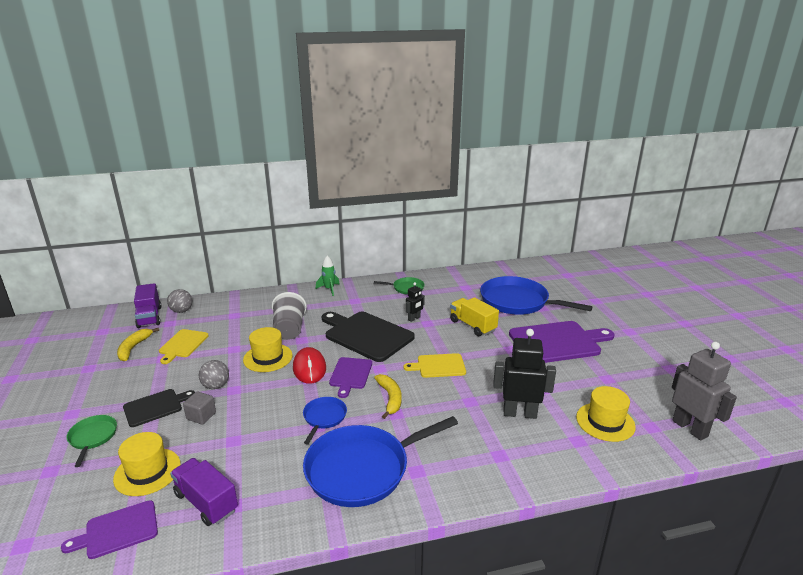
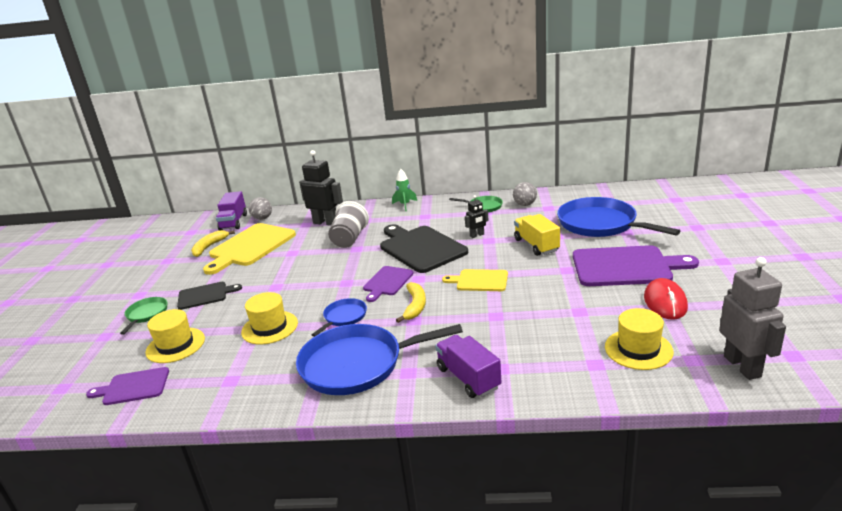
camera: 20 degrees right, 0 degrees up
yellow cutting board [159,329,209,364] -> yellow cutting board [203,223,296,275], size x1.81
purple truck [170,458,238,526] -> purple truck moved to [435,335,501,398]
grey cube [183,391,216,425] -> none
grey ball [199,360,229,389] -> grey ball moved to [513,182,537,206]
yellow hat [243,327,293,372] -> yellow hat moved to [241,292,298,345]
red mouse [293,347,326,384] -> red mouse moved to [644,278,688,320]
black robot [493,329,556,419] -> black robot moved to [299,150,343,226]

